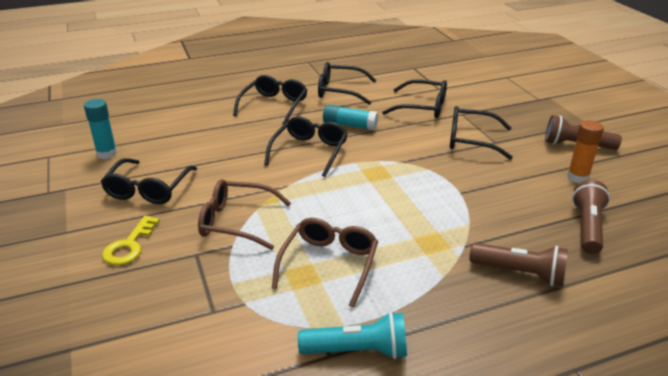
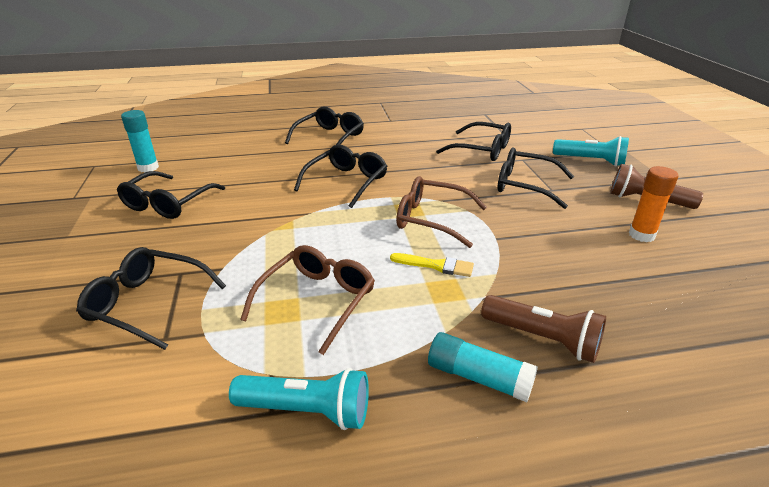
camera: 10 degrees right, 0 degrees up
yellow key [102,216,160,265] -> none
brown glasses [198,179,291,250] -> brown glasses moved to [396,176,487,248]
black glasses [318,62,377,105] -> black glasses moved to [76,247,226,350]
turquoise glue stick [323,105,378,130] -> turquoise glue stick moved to [428,332,538,402]
brown flashlight [572,180,610,254] -> none
none -> yellow brush [390,253,474,277]
none -> turquoise flashlight [553,136,629,167]

